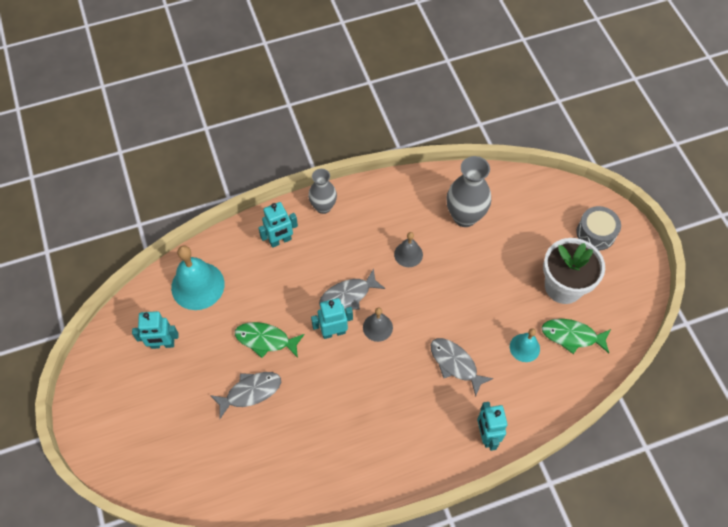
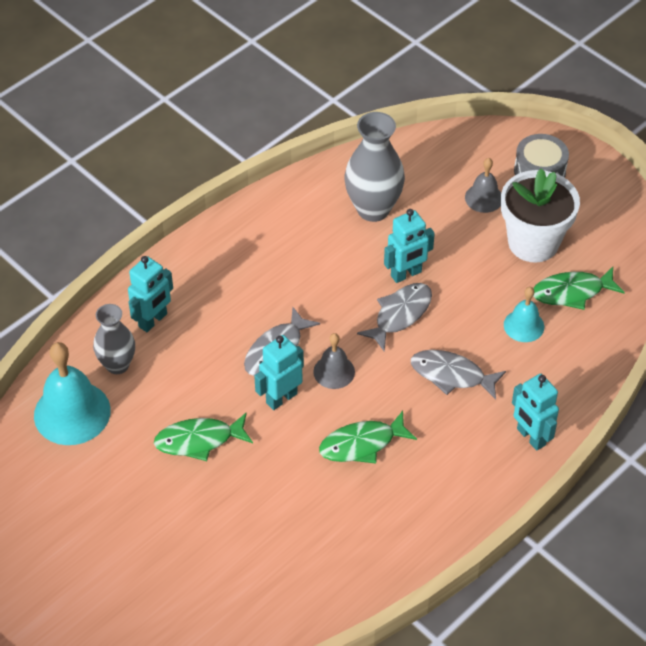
camera: 25 degrees left, 10 degrees down
turquoise robot [132,311,179,349] -> turquoise robot moved to [384,209,435,283]
grey fish [210,372,281,419] -> grey fish moved to [357,283,432,352]
grey vase [308,169,337,214] -> grey vase moved to [93,304,135,374]
grey bell [394,232,423,267] -> grey bell moved to [465,158,501,213]
none -> green fish [319,411,417,464]

